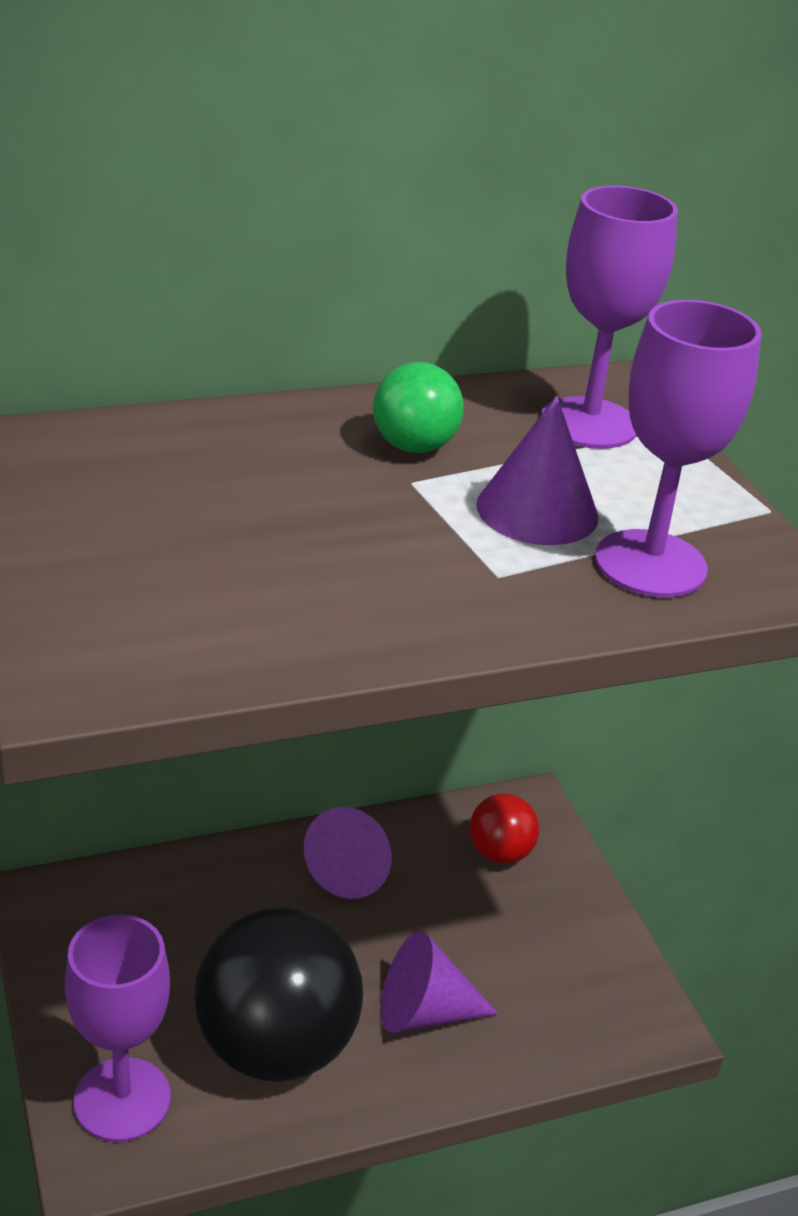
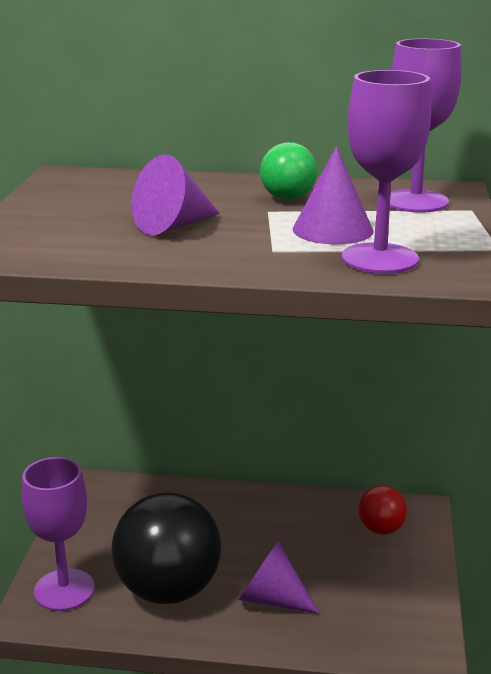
camera: 30 degrees right, 10 degrees down
purple cone [304,807,392,899] -> purple cone moved to [132,155,220,235]

